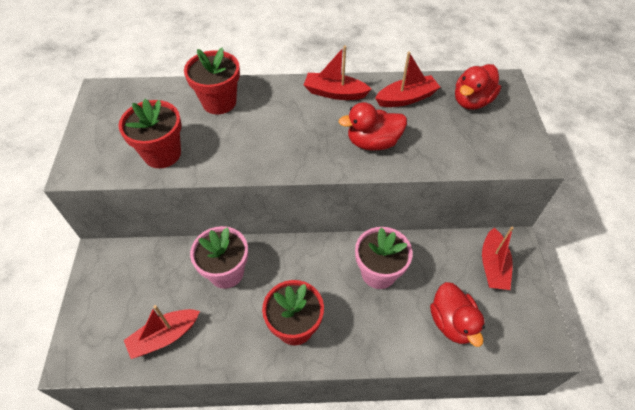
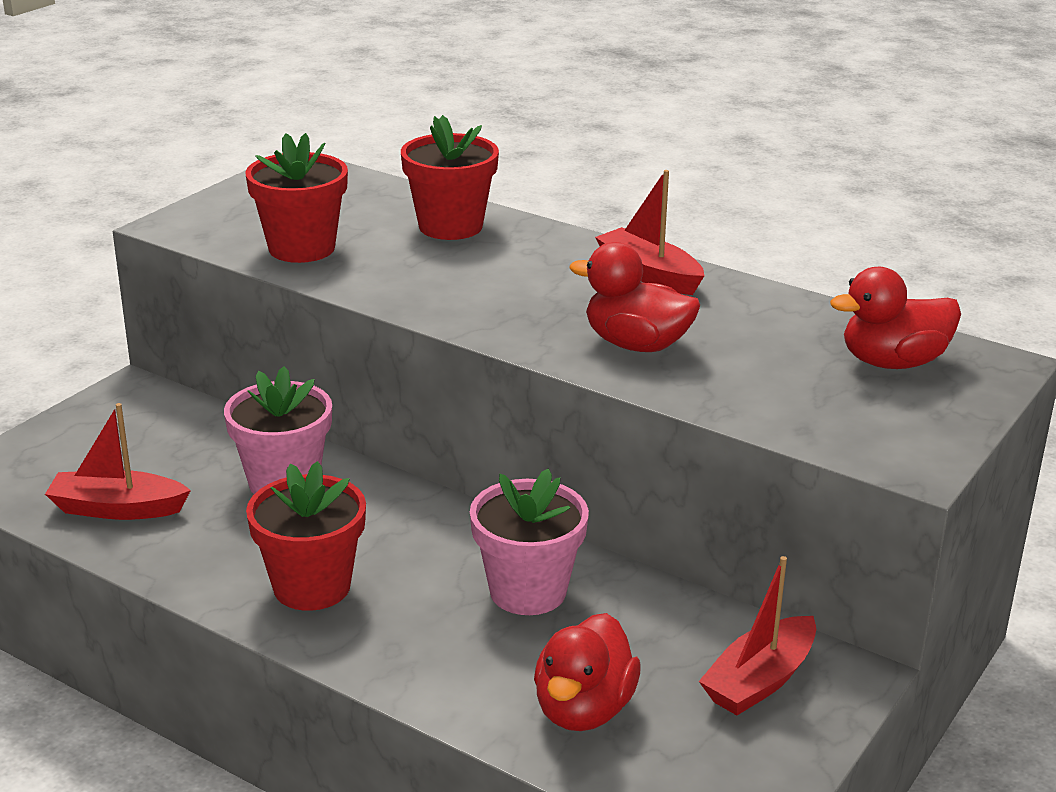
camera: 35 degrees right, 25 degrees down
red boat [375,52,440,107] -> none

